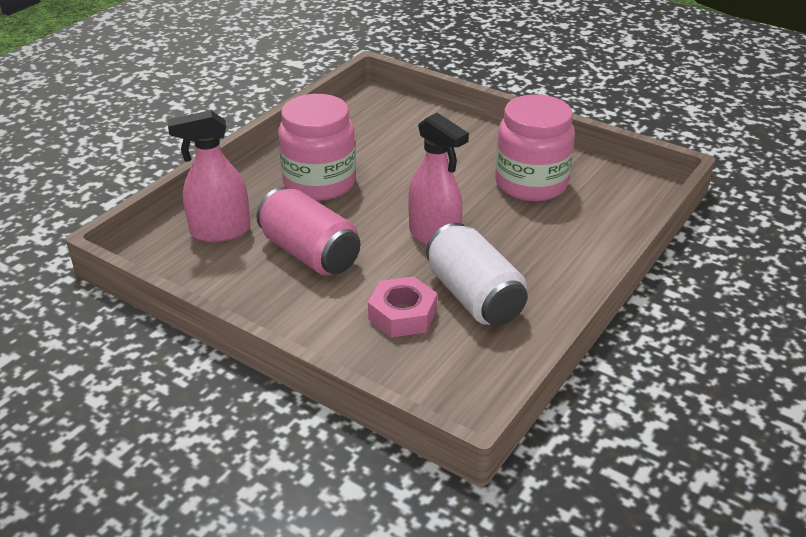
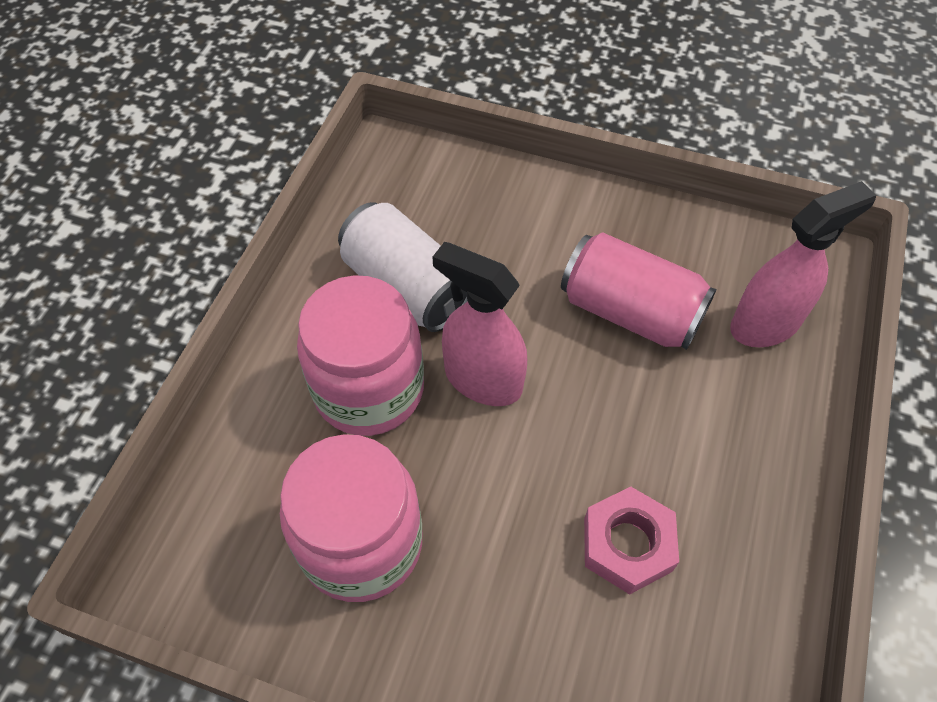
camera: 165 degrees right, 20 degrees up
pink jar [278,94,356,201] -> pink jar moved to [297,275,424,436]
pink nut [368,276,437,337] -> pink nut moved to [584,487,679,595]

